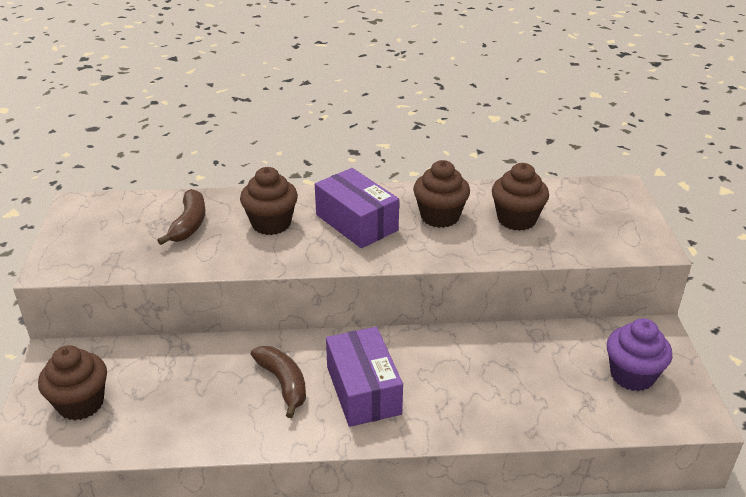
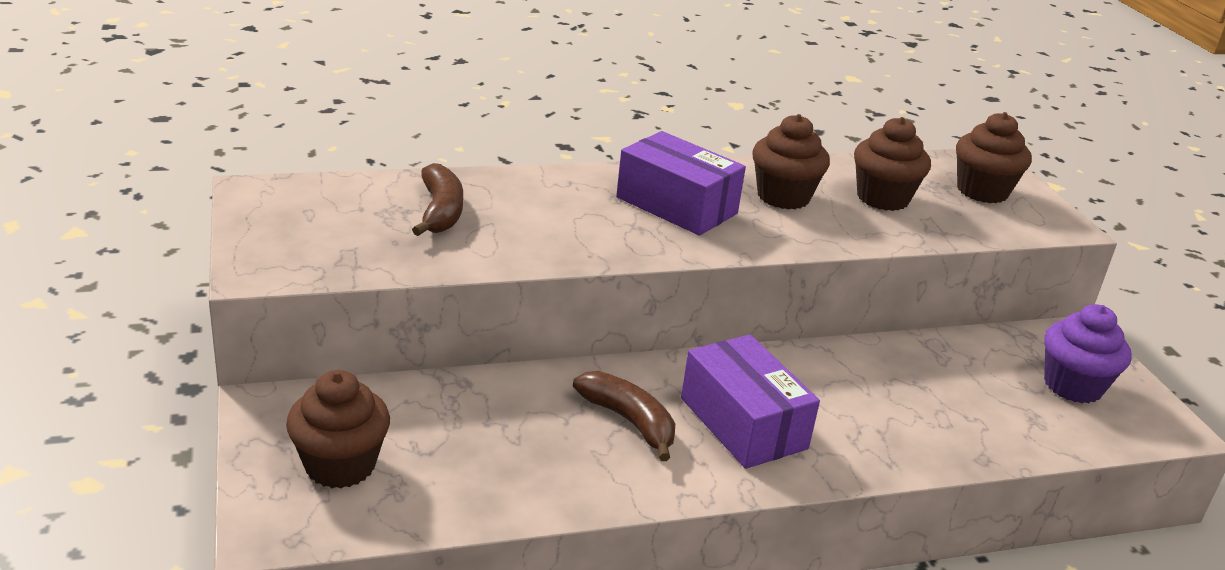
camera: 15 degrees left, 5 degrees down
brown cupcake [240,167,298,235] -> brown cupcake moved to [956,112,1032,203]

